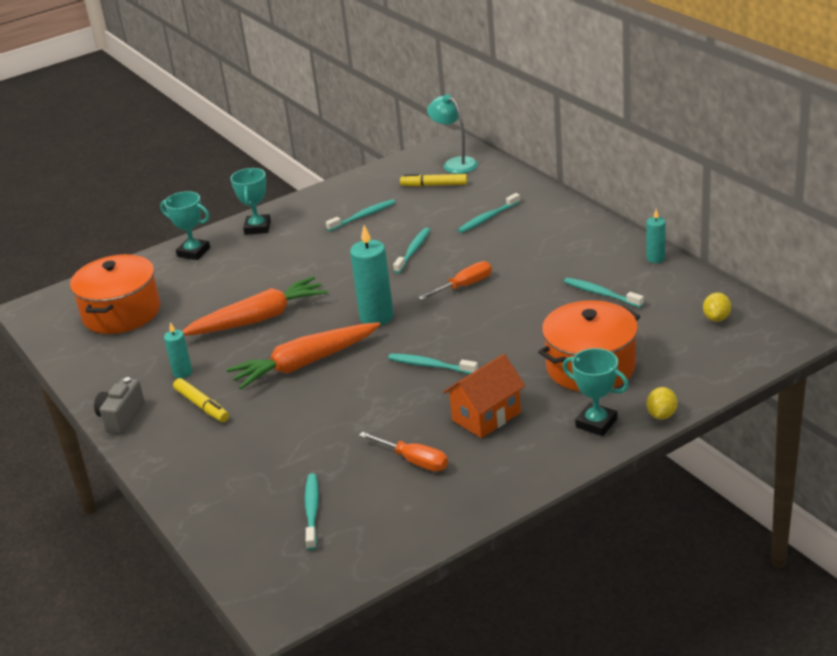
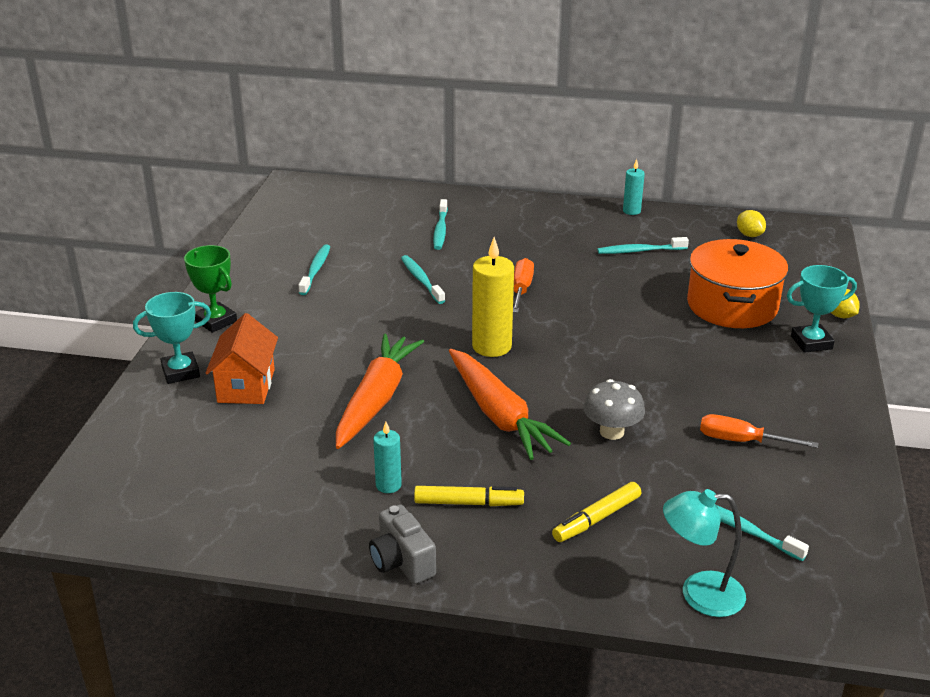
camera: 50 degrees left, 0 degrees up
orange pot [70,254,160,334] -> none
orange carrot [226,322,380,389] -> orange carrot turned 45 degrees counterclockwise [449,349,571,460]
turquoise trophy [231,168,271,235] -> green trophy [184,245,237,333]
turquoise candle [350,225,394,326] -> yellow candle [472,237,514,357]
orange screwdriver [359,432,448,471] -> orange screwdriver turned 150 degrees counterclockwise [700,414,819,448]
turquoise toothbrush [388,353,478,374] -> none
yellow marker [400,174,467,187] -> yellow marker moved to [552,482,641,542]
turquoise lamp [427,94,478,174] -> turquoise lamp moved to [663,489,746,617]
orange house [443,354,525,438] -> orange house moved to [205,313,278,404]
none -> grey mushroom [583,379,645,440]

